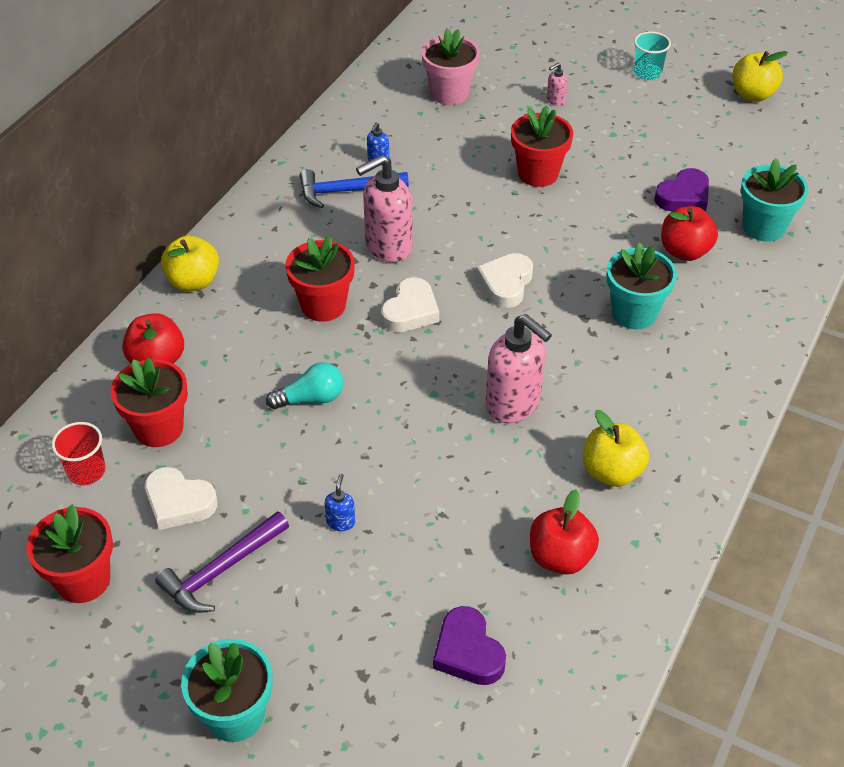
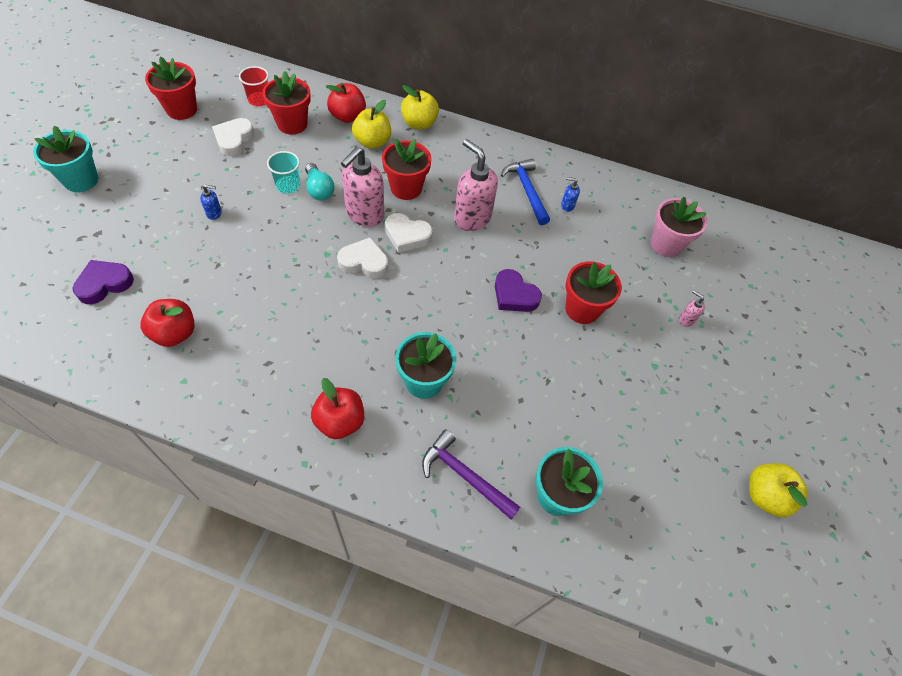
camera: 75 degrees right, 10 degrees up
purple hammer [155,511,289,613] -> purple hammer moved to [422,429,520,519]
white heart [476,253,533,308] -> white heart moved to [337,237,388,278]
pink soap dispenser [486,314,552,423] -> pink soap dispenser moved to [341,147,384,227]
yellow apple [583,410,649,487] -> yellow apple moved to [352,100,391,149]
turquoise cup [634,31,671,80] -> turquoise cup moved to [267,151,300,194]
purple heart [654,168,709,211] -> purple heart moved to [495,269,542,312]
red apple [661,206,718,261] -> red apple moved to [311,378,364,439]

